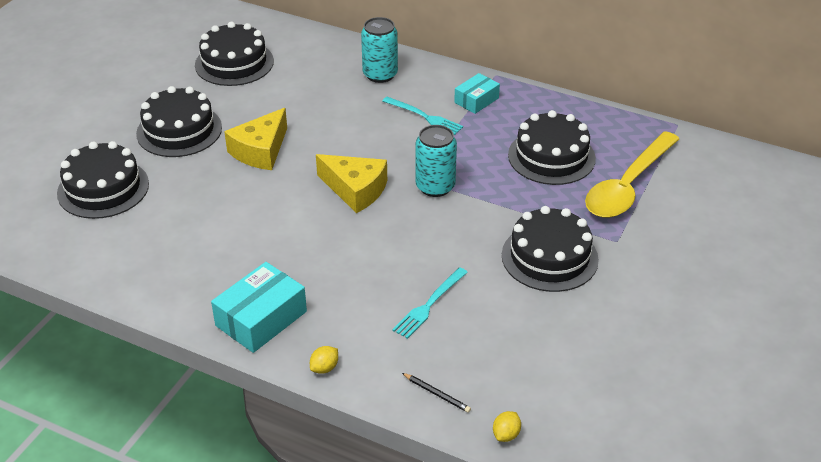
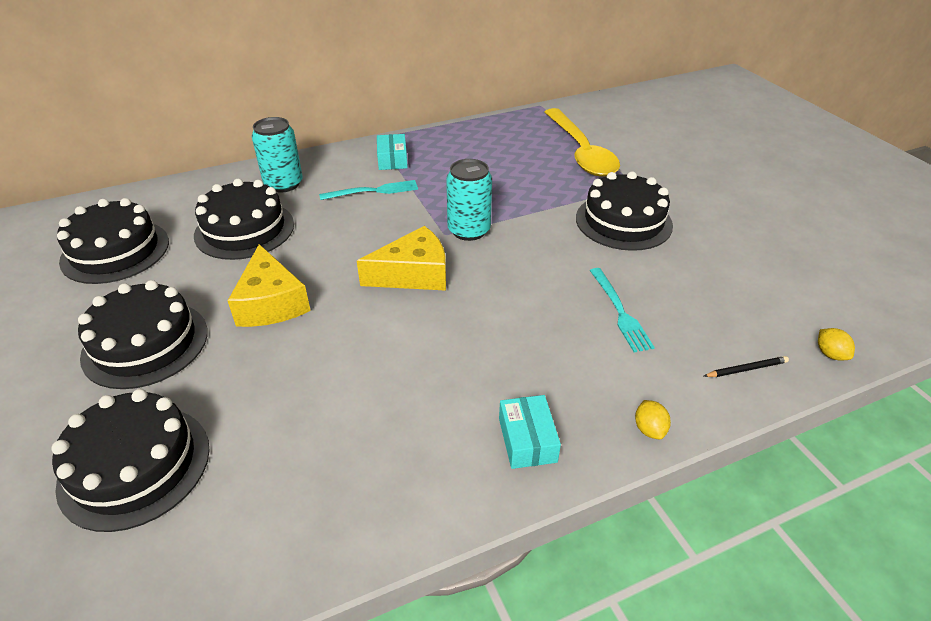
camera: 50 degrees left, 0 degrees up
turquoise box [211,262,307,353] -> turquoise box [499,395,561,469], size x0.62
black cake [508,110,596,185] -> black cake moved to [194,179,294,260]

